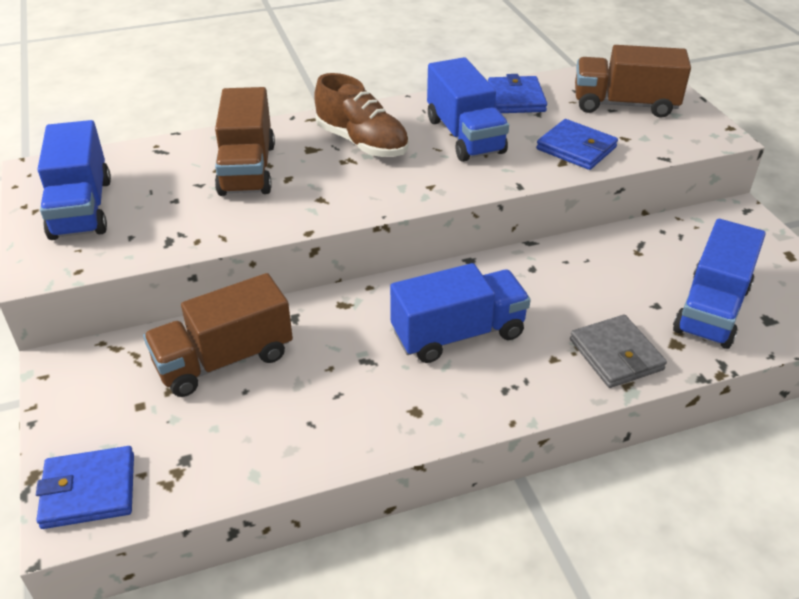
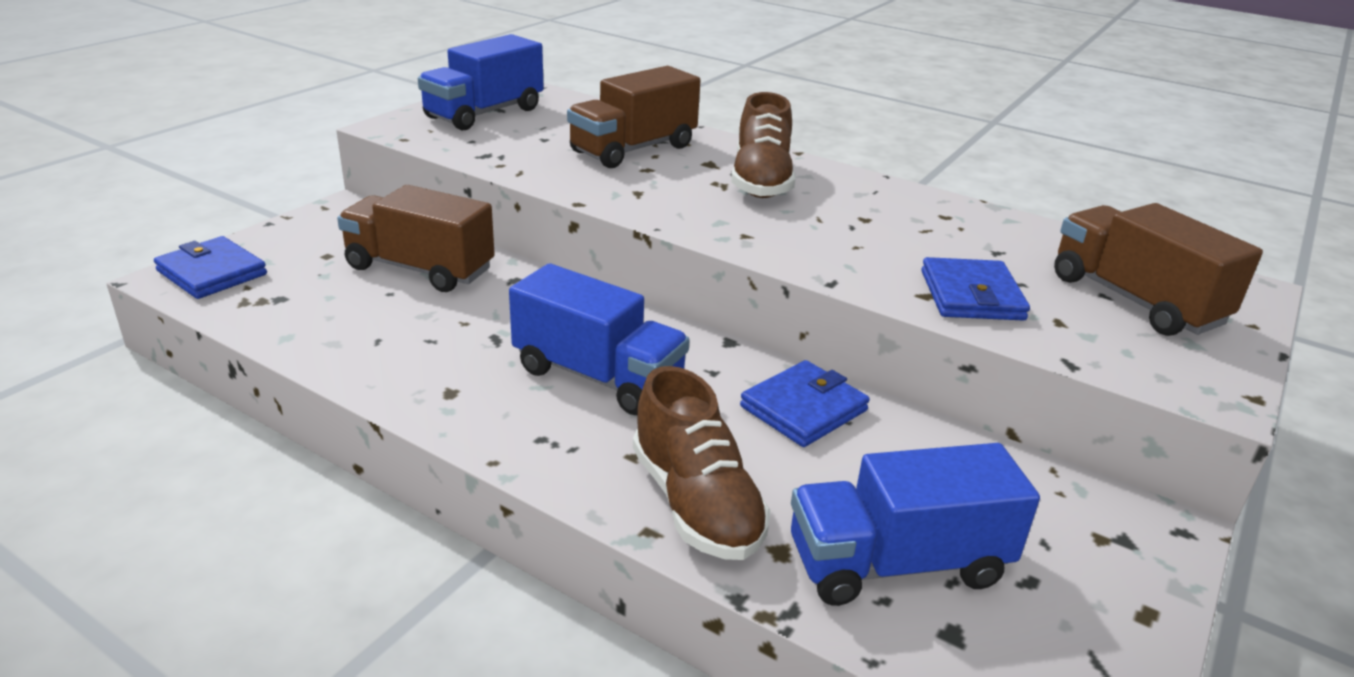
camera: 50 degrees right, 10 degrees down
blue truck [427,57,509,162] -> none
blue wallet [488,74,547,113] -> blue wallet moved to [740,360,870,447]
grey wallet [570,315,667,388] -> brown shoe [633,366,771,560]

